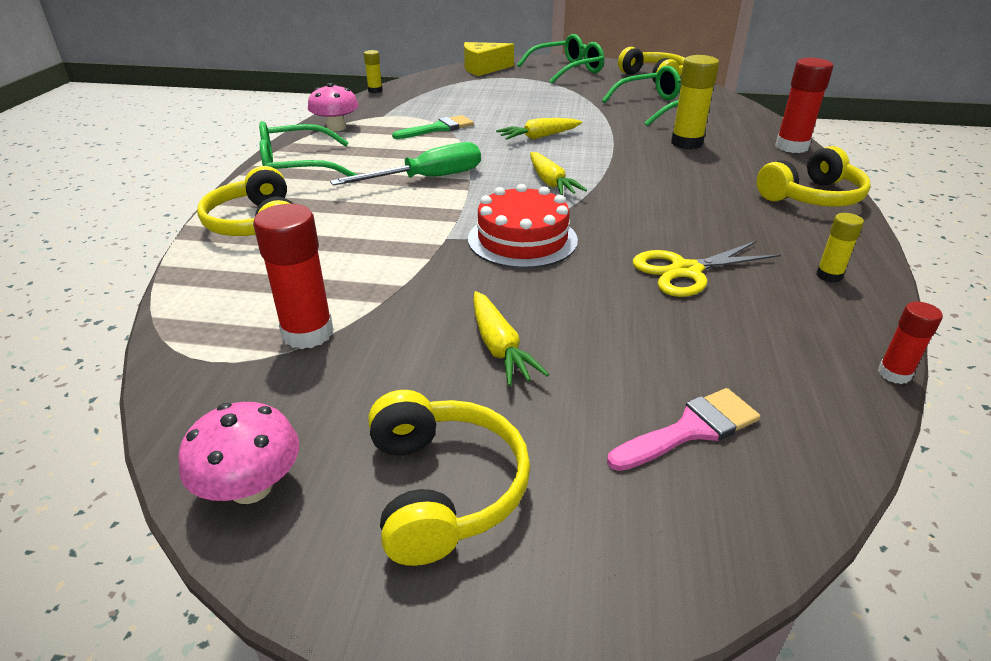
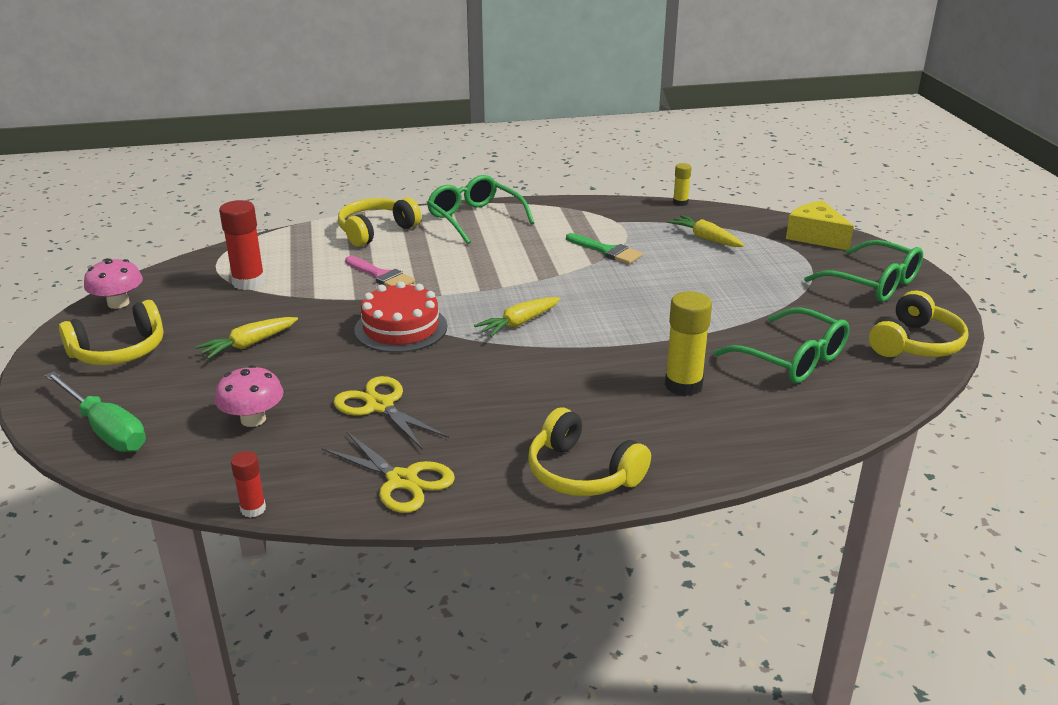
camera: 70 degrees right, 5 degrees down
pink mushroom [308,83,359,131] -> pink mushroom moved to [215,365,284,427]
green screwdriver [330,142,481,186] -> green screwdriver moved to [45,371,146,452]
yellow carrot [496,118,582,140] -> yellow carrot moved to [667,215,744,247]
pink brush [607,388,760,471] -> pink brush moved to [345,256,415,286]
red glue stick [775,58,833,153] -> none
yellow glue stick [816,213,864,283] -> yellow scissors [322,432,455,513]

